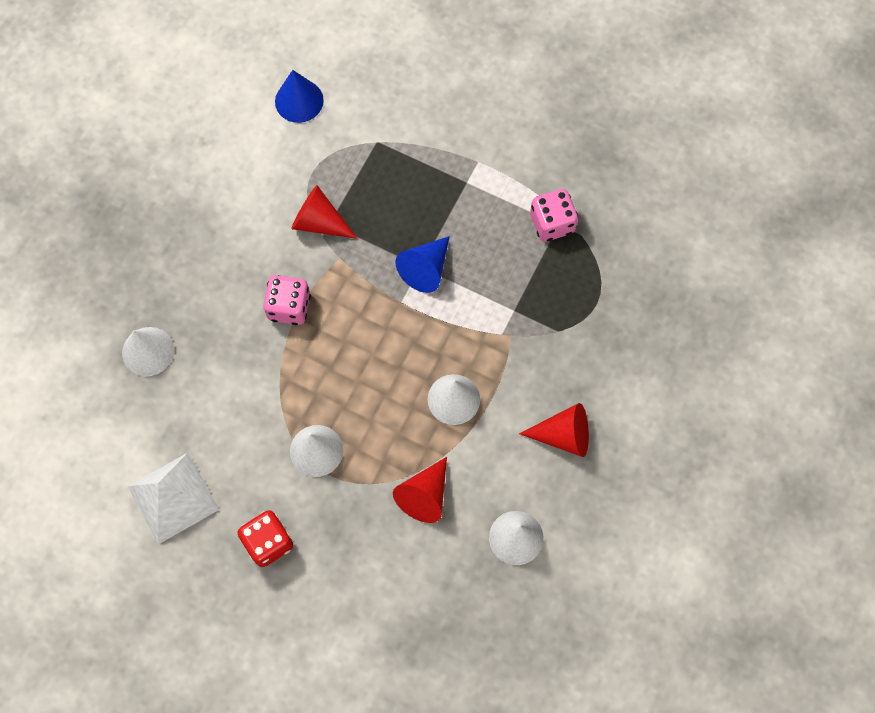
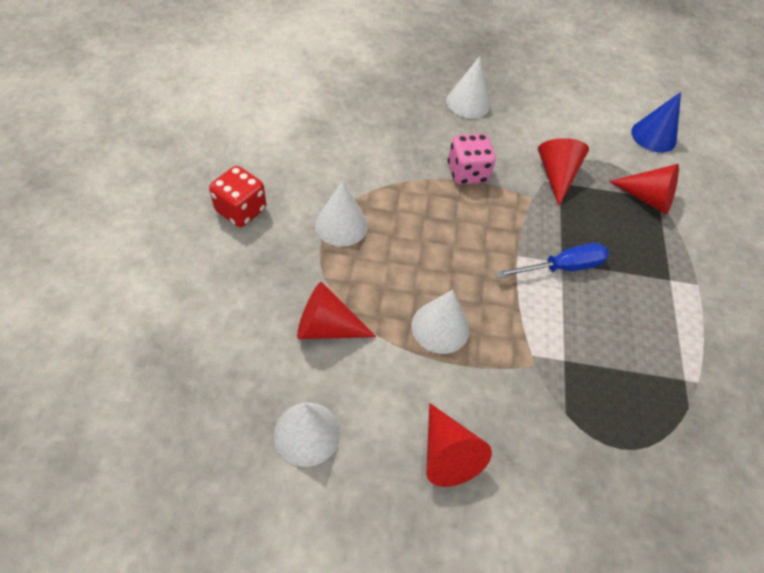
camera: 65 degrees right, 15 degrees down
white cone [122,327,174,376] -> white cone moved to [446,56,490,118]
white pyramid [128,453,219,545] -> none
blue cone [396,236,450,293] -> blue screwdriver [495,243,609,278]
pink dice [530,189,578,242] -> none
none -> red cone [609,164,679,215]

